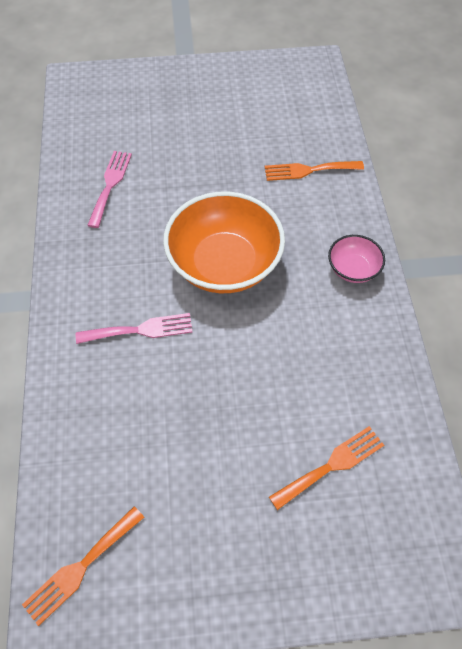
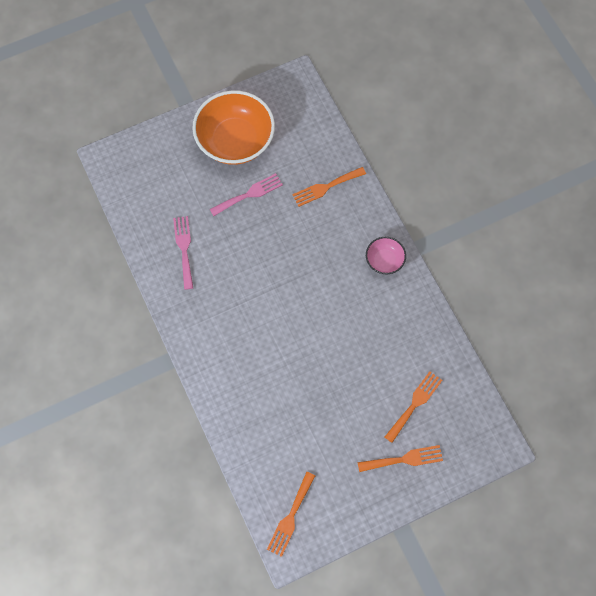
camera: 20 degrees left, 10 degrees up
pink fork [76,313,193,344] -> pink fork moved to [210,173,283,216]
orange bowl [163,191,285,293] -> orange bowl moved to [192,90,275,165]
none -> orange fork [357,445,443,472]

